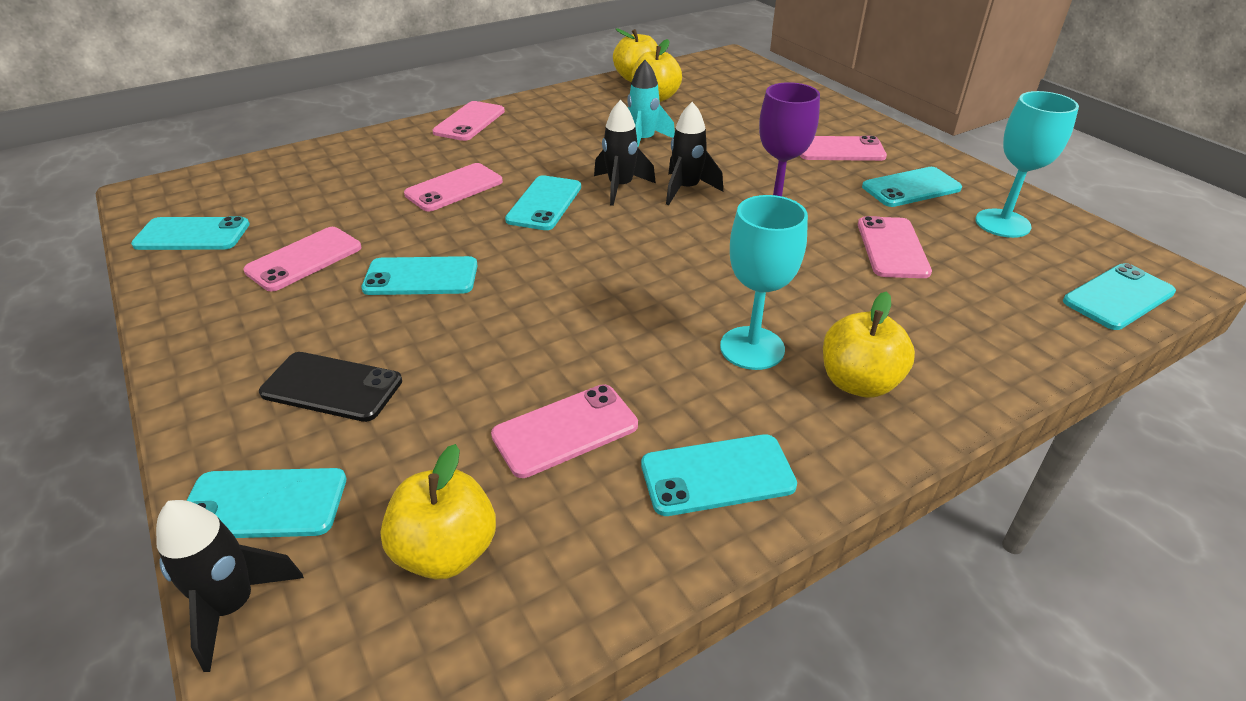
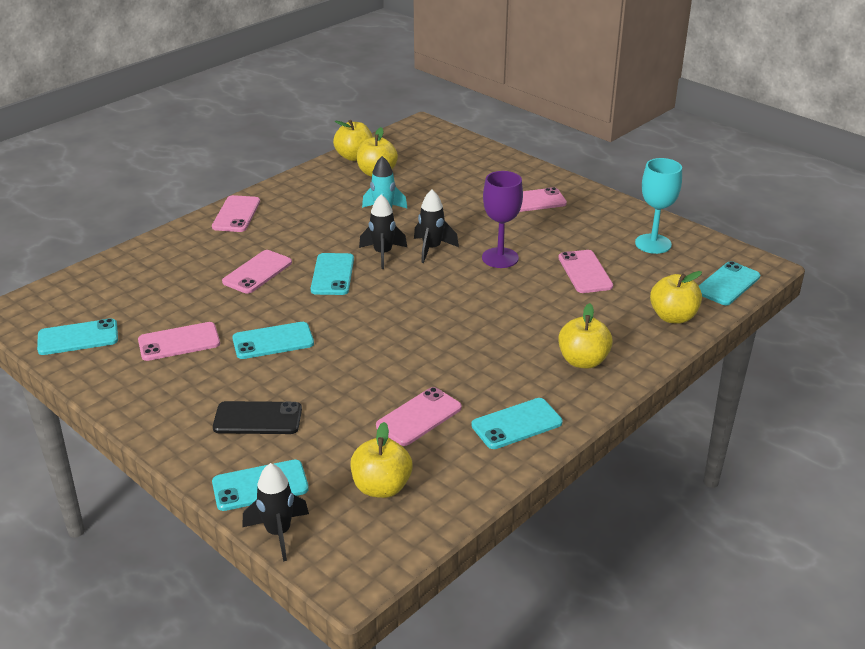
camera: 15 degrees left, 5 degrees down
pink phone [243,227,361,291] -> pink phone turned 45 degrees clockwise [138,322,220,361]
turquoise goblet [720,195,808,370] -> none
turquoise phone [862,167,962,207] -> none
none -> yellow apple [650,271,702,324]

